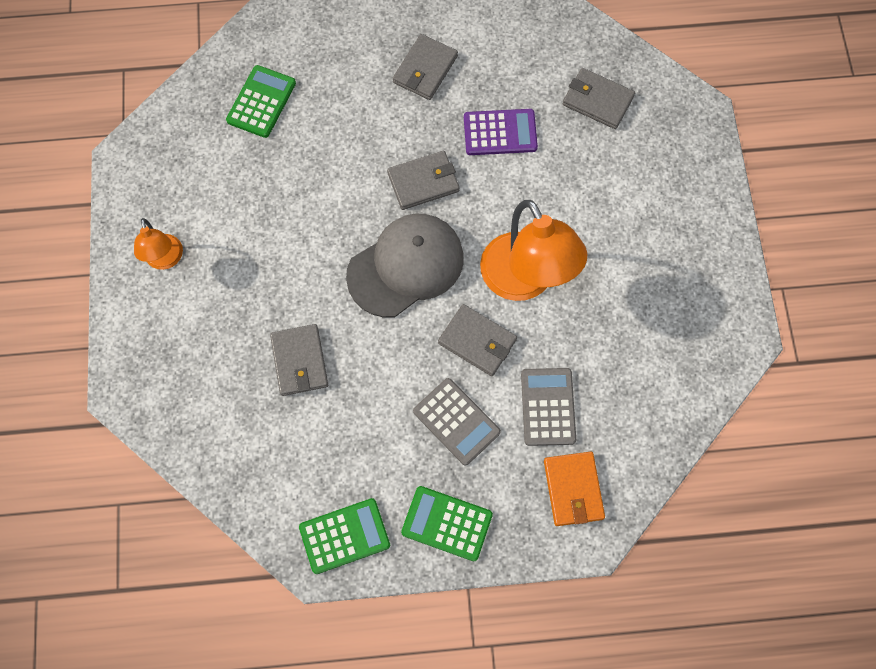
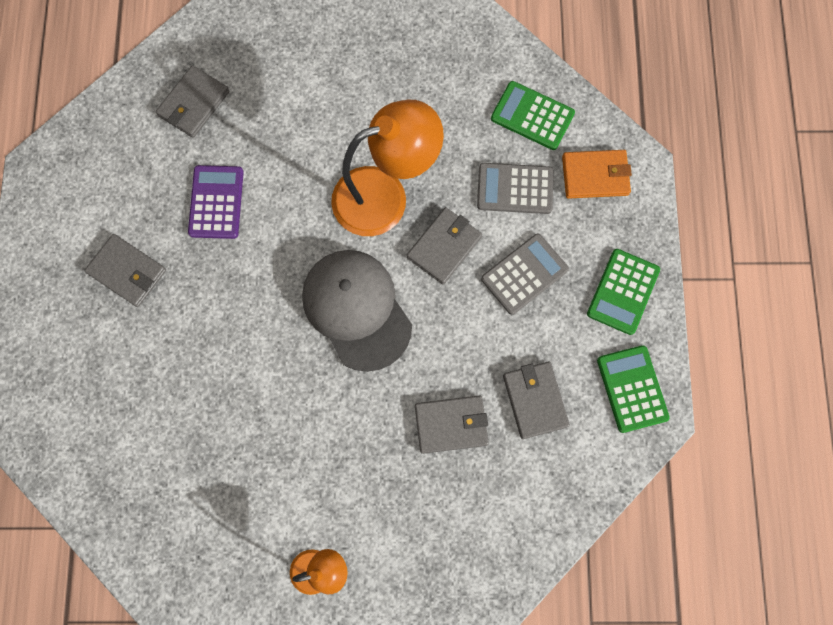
camera: 85 degrees left, 5 degrees up
green calculator [226,65,296,138] -> green calculator moved to [491,81,575,150]
grey wallet [387,151,459,210] -> grey wallet moved to [503,362,570,439]

